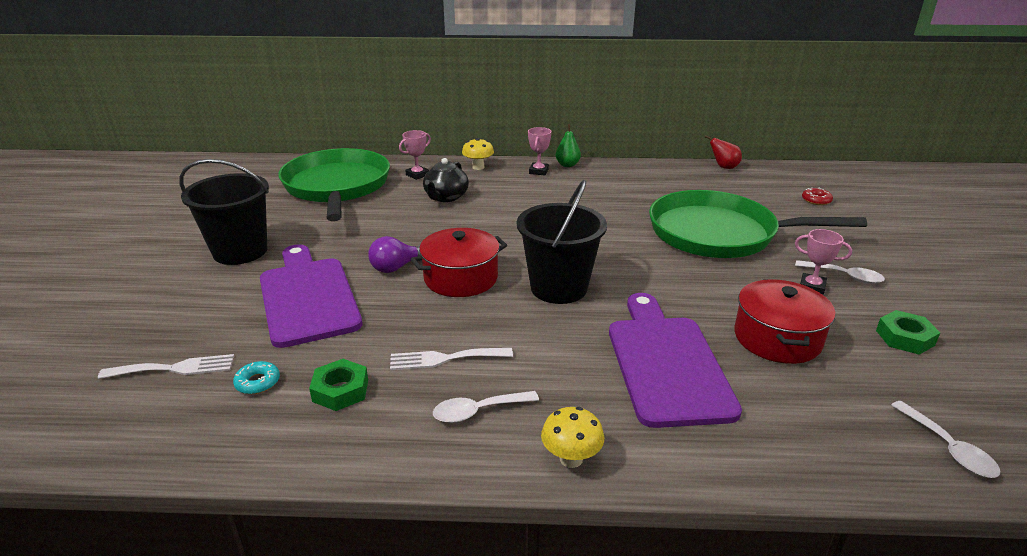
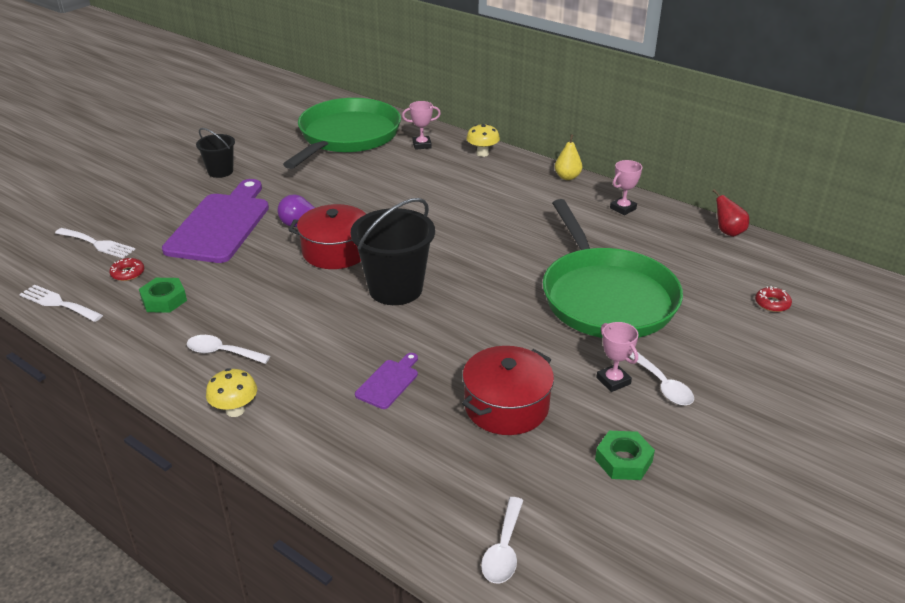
camera: 35 degrees right, 5 degrees up
black bucket [179,159,269,265] -> black bucket [196,128,235,178], size x0.56
turquoise donut [233,361,280,394] -> red donut [109,258,144,281]
white fork [390,348,513,370] -> white fork moved to [19,285,103,322]
black teapot [423,158,469,202] -> none
pink trophy [528,127,551,175] -> pink trophy moved to [610,160,642,215]
green pear [556,124,581,167] -> yellow pear [555,134,582,180]
purple cutting board [609,293,742,428] -> purple cutting board [355,353,418,409], size x0.44
green pan [649,190,867,258] -> green pan turned 150 degrees counterclockwise [543,199,683,338]

